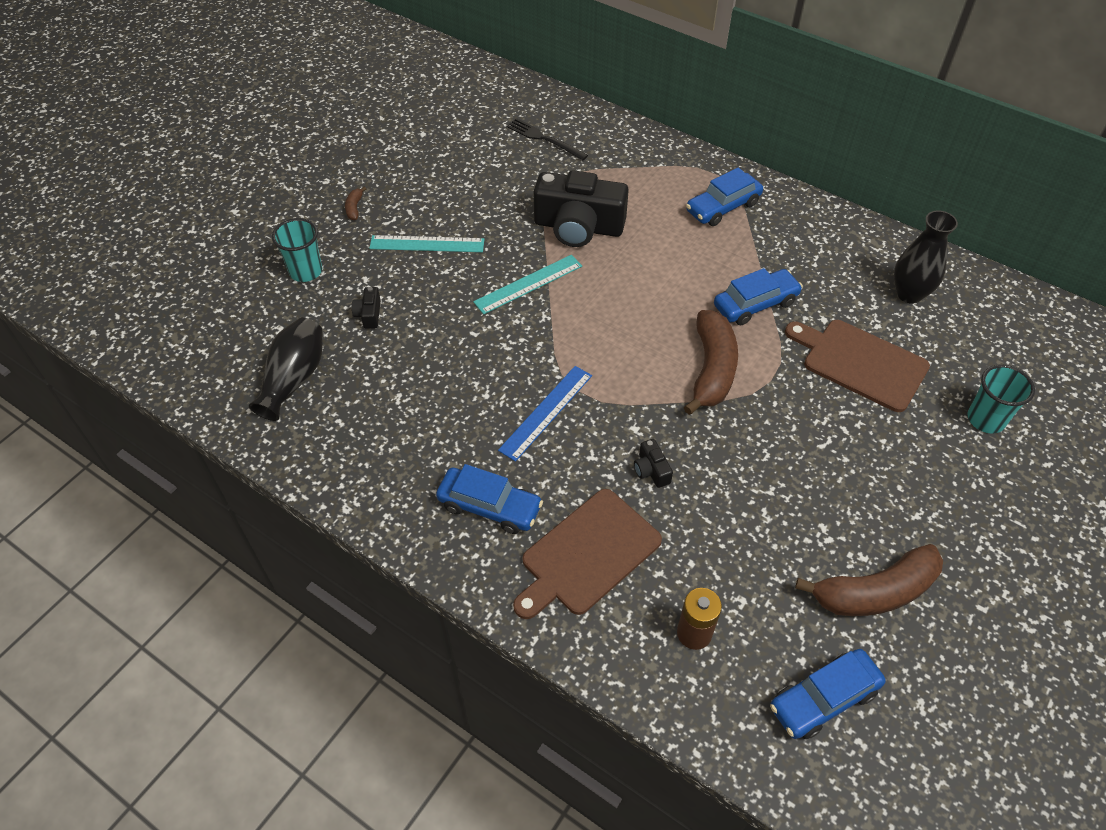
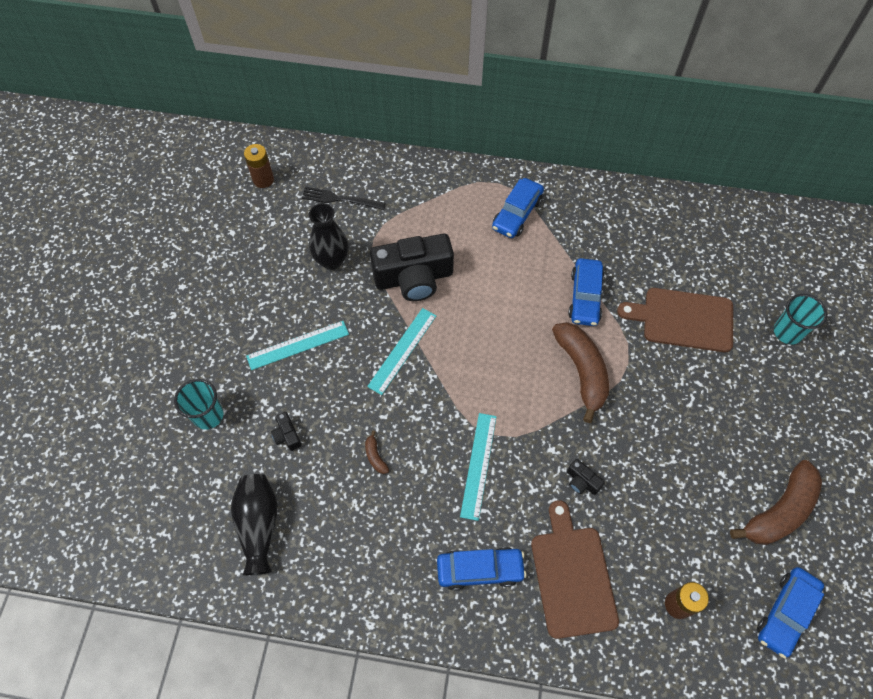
camera: 25 degrees left, 10 degrees up
brown banana [345,186,366,220] -> brown banana moved to [365,431,389,474]
blue ruler [498,366,592,462] -> turquoise ruler [460,413,497,521]
brown cutting board [513,489,662,619] -> brown cutting board turned 150 degrees clockwise [531,500,619,639]
blue car [714,268,803,325] -> blue car turned 150 degrees clockwise [568,258,604,326]
black vase [894,210,958,304] -> black vase moved to [309,203,349,270]
none -> brown battery [244,144,274,188]

